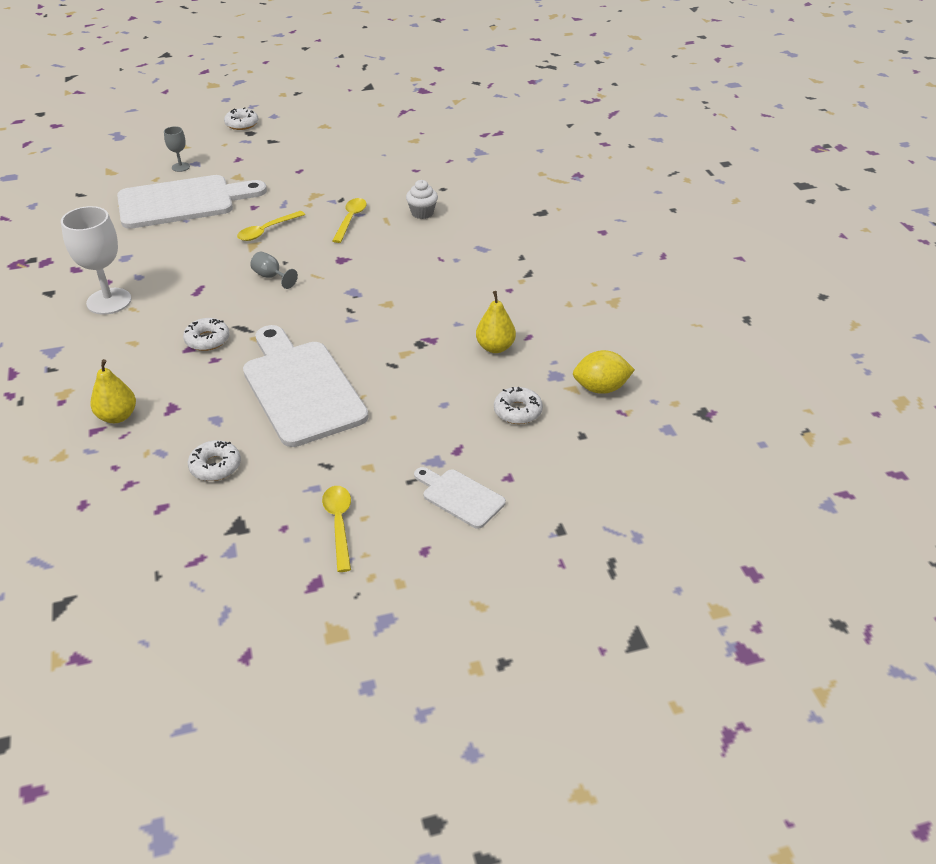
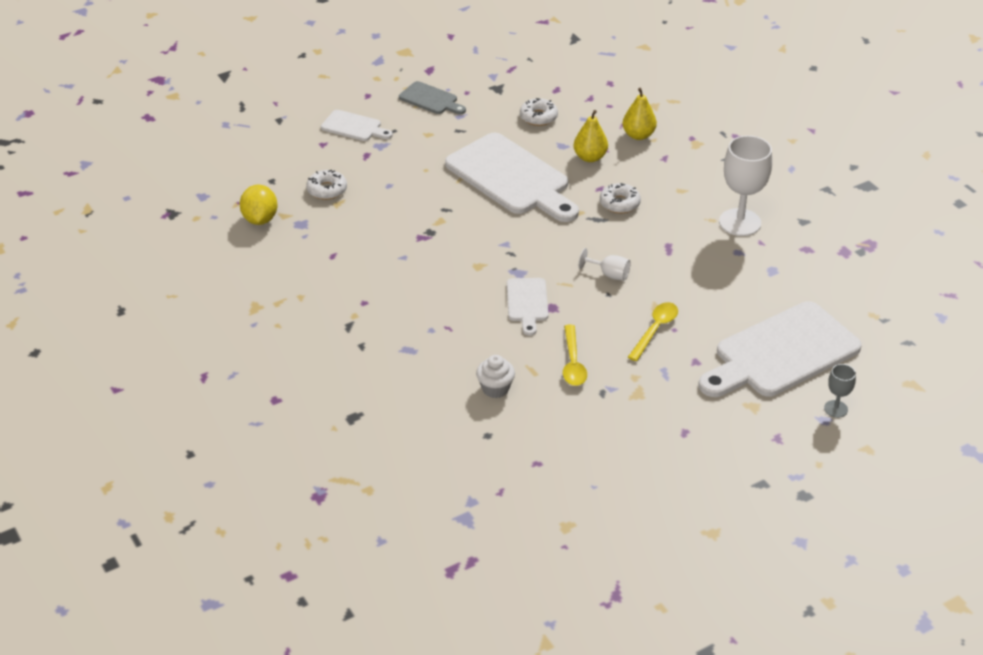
camera: 165 degrees right, 0 degrees up
white donut [224,107,258,130] -> none
grey goblet [250,252,298,289] -> white goblet [578,248,631,281]
yellow spoon [322,486,351,572] -> grey cutting board [399,81,466,114]
yellow pear [476,291,516,353] -> yellow pear moved to [574,110,608,162]
yellow lemon [573,350,635,394] -> yellow lemon turned 75 degrees counterclockwise [239,185,278,225]
none -> white cutting board [507,278,549,336]

